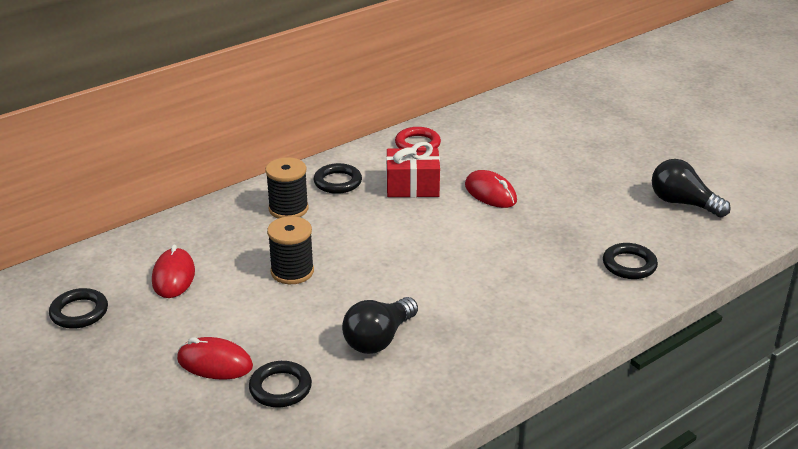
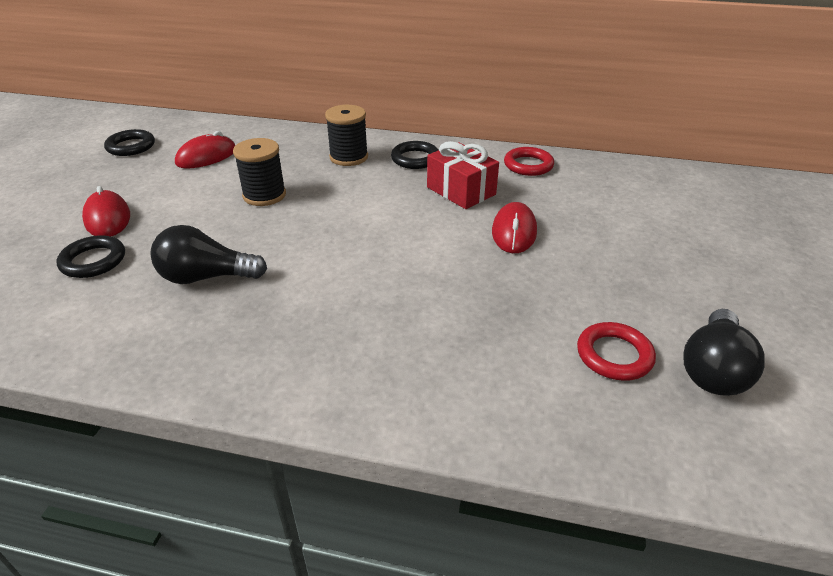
camera: 50 degrees right, 5 degrees up
black ring [603,243,658,279] -> none
black light bulb [652,159,731,217] -> black light bulb turned 150 degrees counterclockwise [683,309,765,396]
none -> red ring [577,322,656,381]

